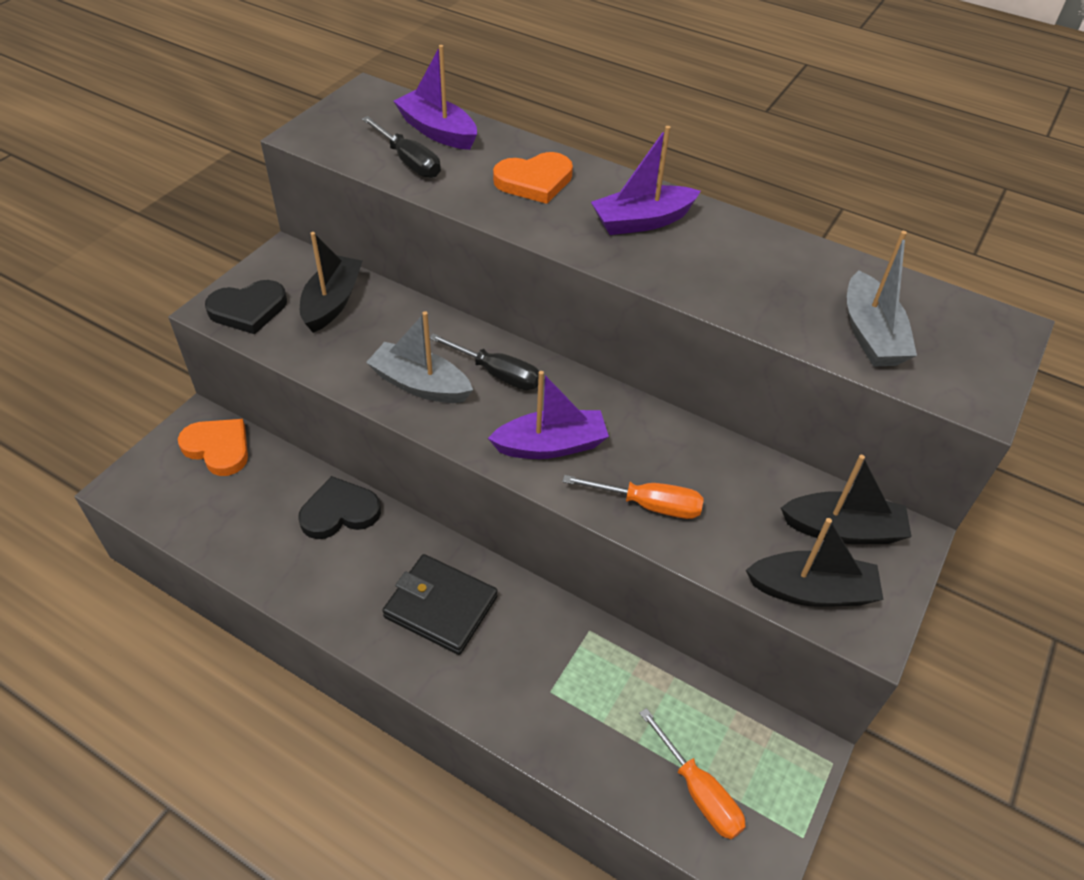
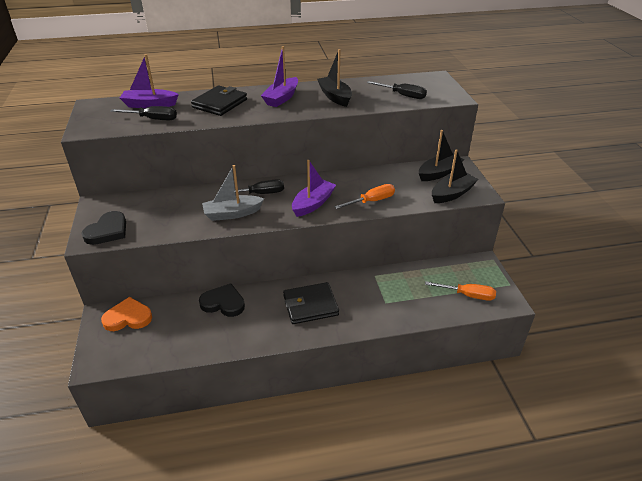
camera: 40 degrees left, 10 degrees down
black heart [298,476,381,539] -> black heart turned 75 degrees clockwise [199,283,245,317]
black boat [300,232,362,333] -> black boat moved to [317,49,352,107]
orange heart [493,152,573,204] -> black wallet [191,85,247,116]
grey boat [847,231,917,367] -> black screwdriver [367,81,427,99]

